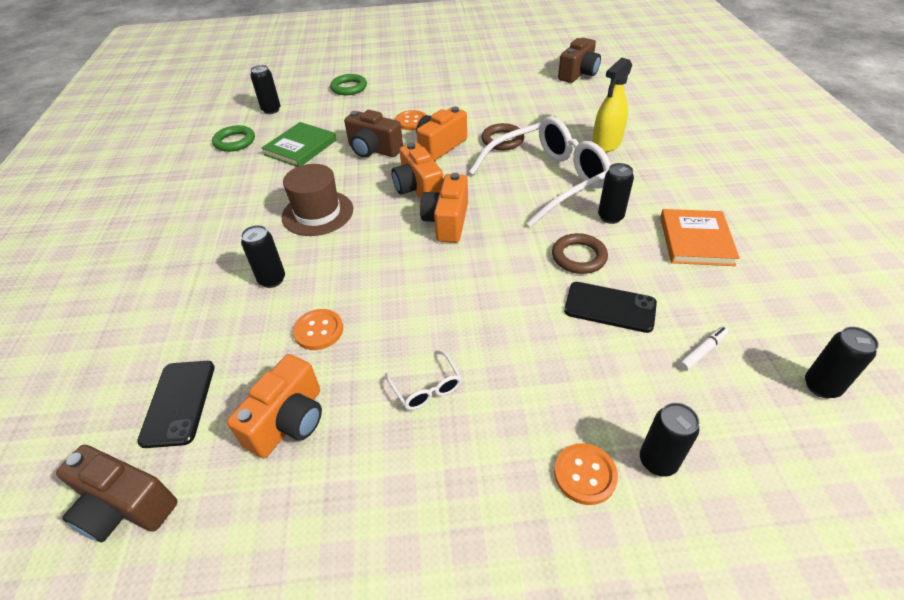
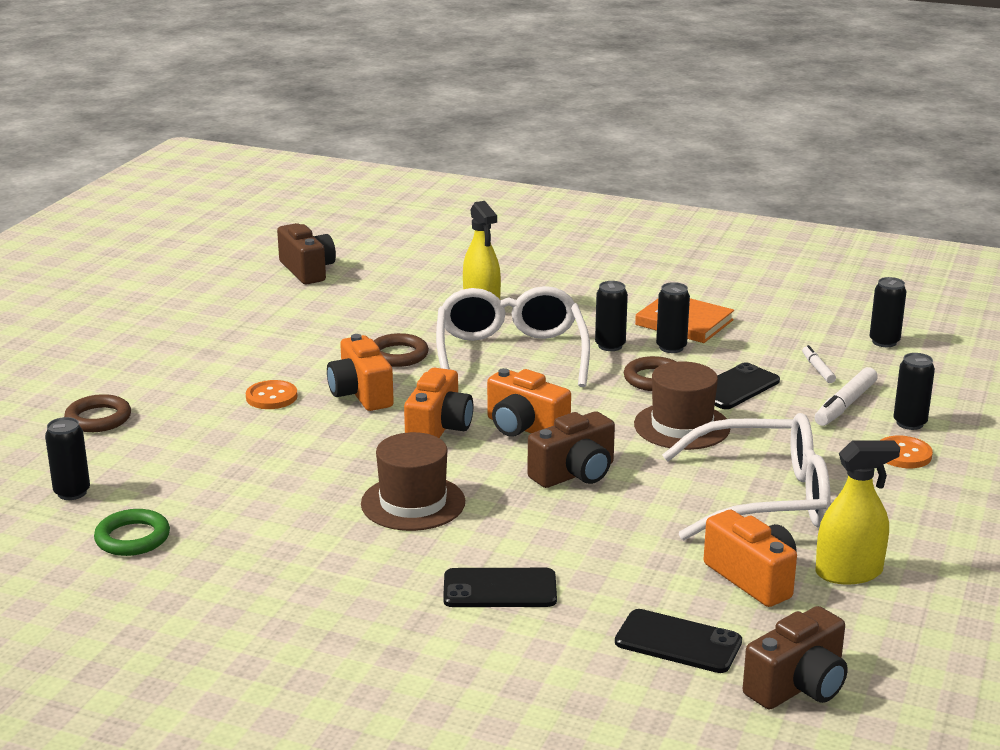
camera: 65 degrees left, 20 degrees down
black can [241,225,285,288] -> black can moved to [656,282,690,353]
green book [262,122,336,167] -> none
orange button [293,309,343,350] -> none
green ring [330,74,367,95] -> brown ring [64,394,131,432]
brown camera [344,110,403,158] -> brown camera moved to [527,411,615,488]
white glasses [385,350,462,410] -> white glasses [662,413,831,540], size x2.48
orange camera [391,142,443,199] -> orange camera turned 75 degrees counterclockwise [404,368,473,438]
none -> black phone [443,568,557,607]
none -> brown hat [634,361,731,450]
none -> white marker [814,367,878,426]
none -> yellow spray bottle [815,440,900,584]

